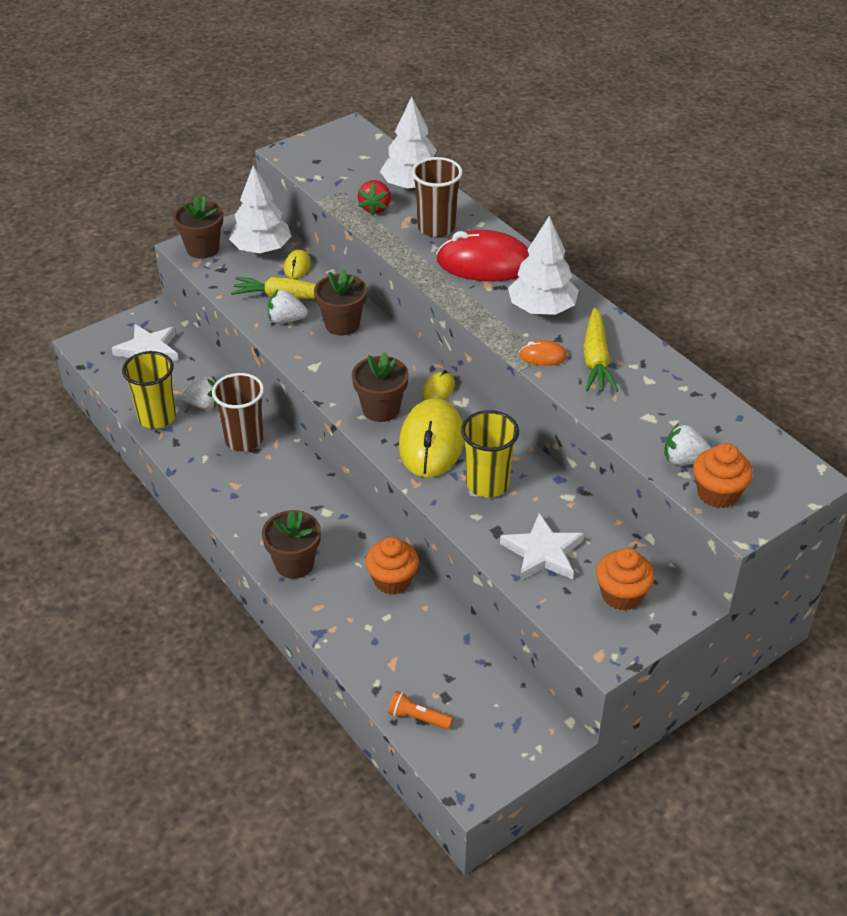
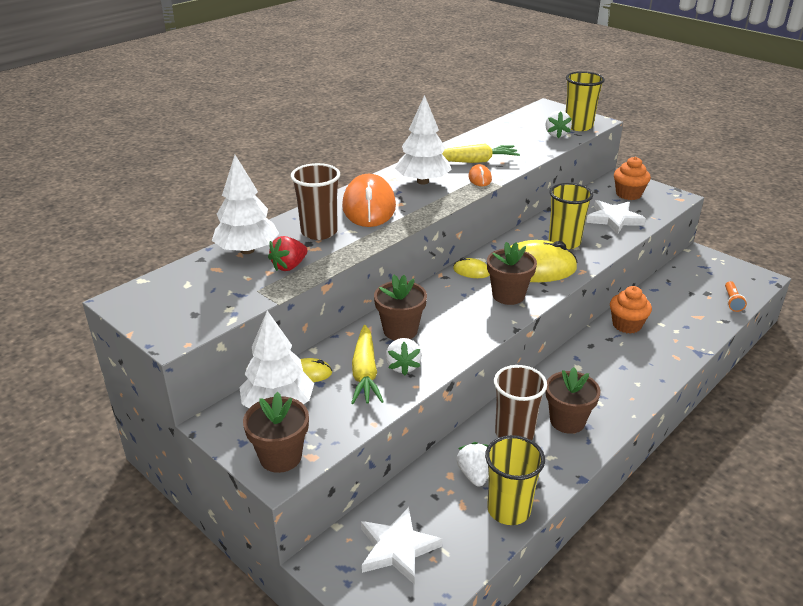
camera: 100 degrees left, 10 degrees down
brown flower pot [262,510,321,579] -> brown flower pot moved to [545,367,600,434]
red strawberry [358,180,391,215] -> red strawberry turned 135 degrees clockwise [268,236,308,271]
red mouse [436,230,529,281] -> orange mouse [342,174,396,227]
orange cupcake [693,443,753,508] -> yellow cup [565,71,605,131]

